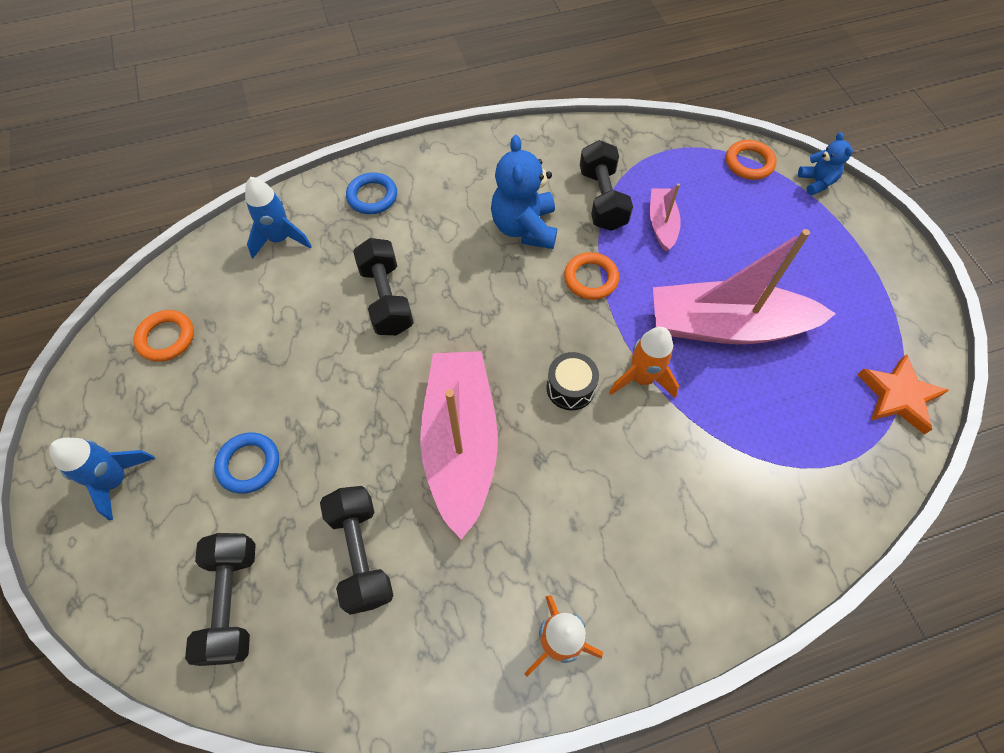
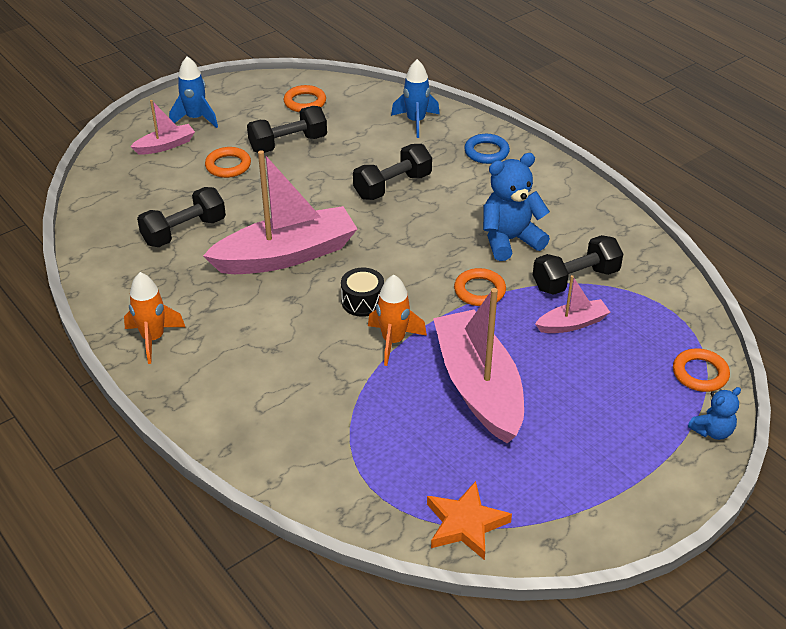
camera: 70 degrees right, 20 degrees down
black dumbbell [185,533,256,666] -> black dumbbell moved to [247,106,327,153]
blue ring [214,432,279,494] -> orange ring [205,147,251,178]
none -> pink boat [130,100,195,155]

